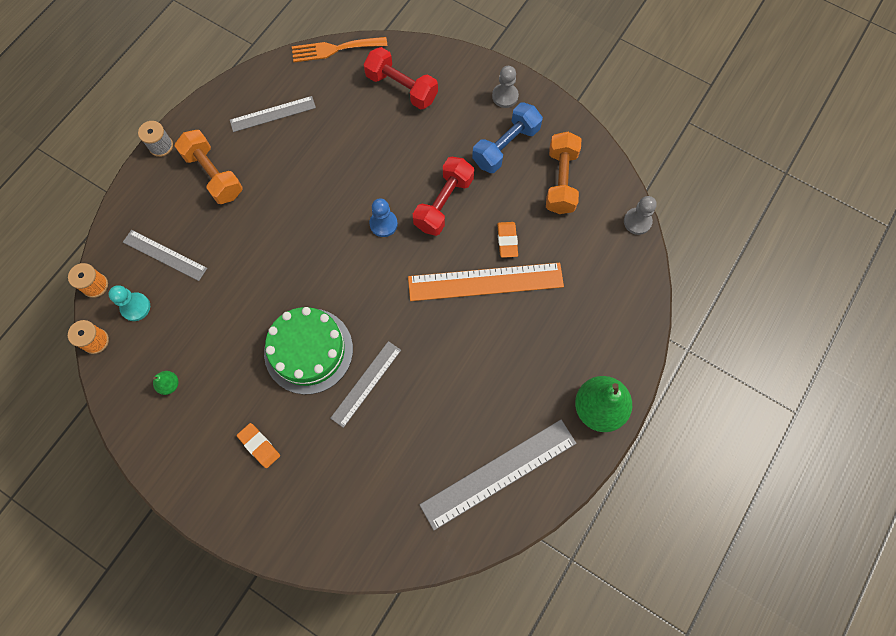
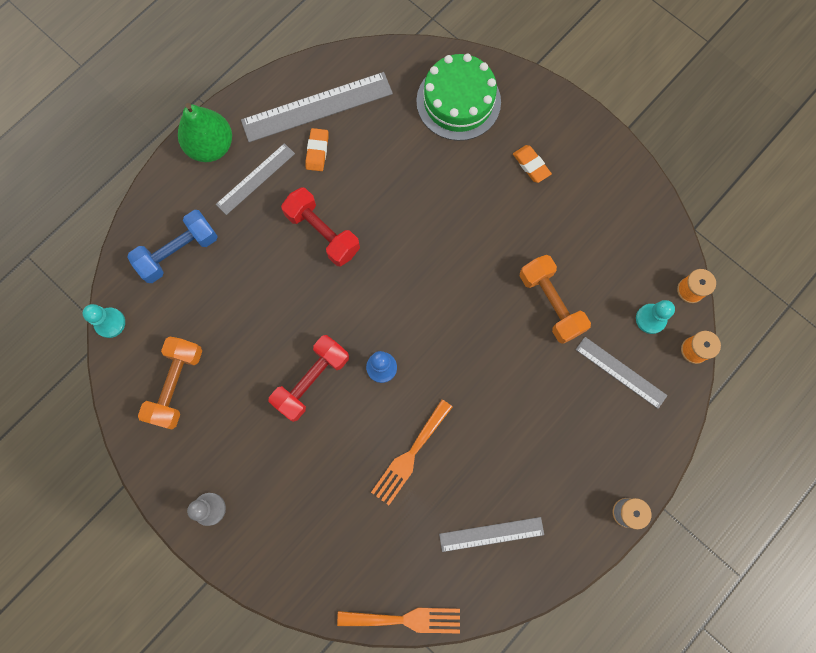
camera: 170 degrees left, 5 degrees up
green pear [153,371,178,395] -> none
orange dumbbell [175,130,243,204] -> orange dumbbell moved to [520,255,591,344]
green cake [264,307,353,395] -> green cake moved to [416,54,501,141]
grey ruler [330,341,401,428] -> grey ruler moved to [216,143,295,215]
red dumbbell [363,47,438,110] -> red dumbbell moved to [281,188,360,266]
orange ruler [408,263,564,301] -> none
blue dumbbell [472,103,543,173] -> blue dumbbell moved to [127,210,218,283]
orange eraser [497,222,518,258] -> orange eraser moved to [305,128,328,171]
grey pawn [624,196,657,235] -> turquoise pawn [83,304,125,338]
none -> orange fork [371,399,452,505]

